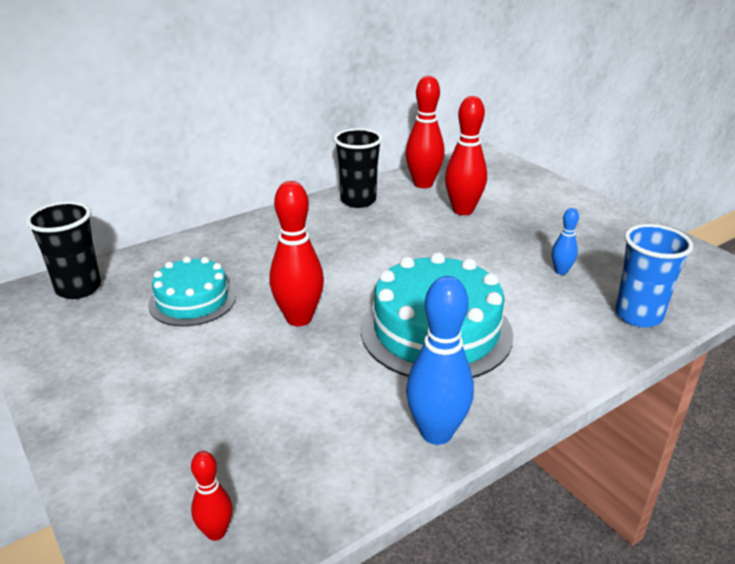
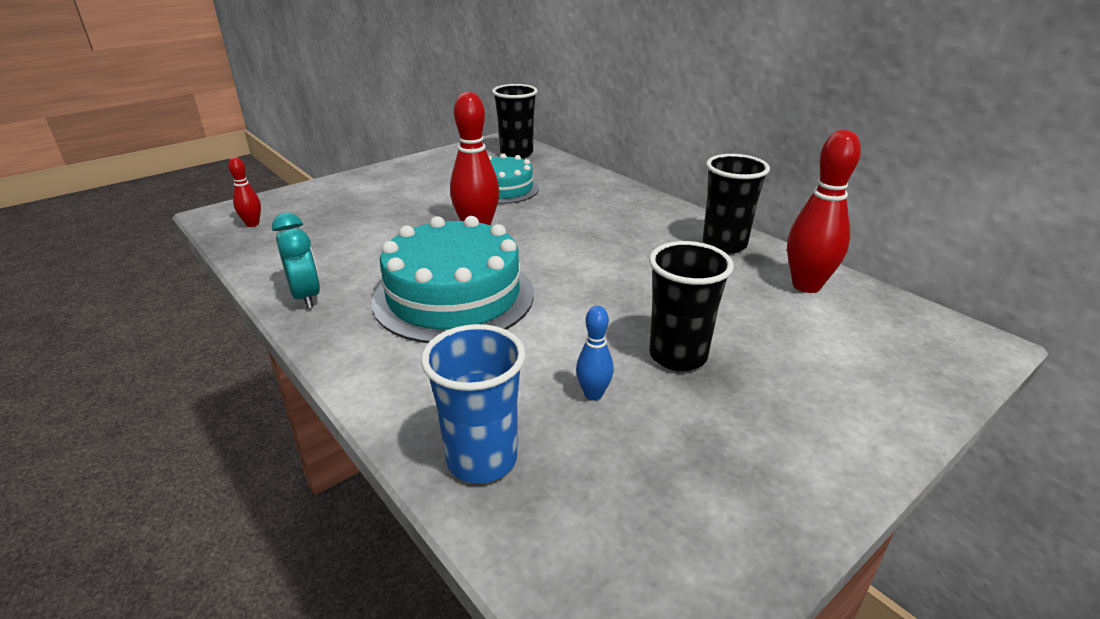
camera: 85 degrees right, 0 degrees up
blue bowling pin [406,276,474,445] -> turquoise clock [272,213,320,309]
red bowling pin [445,96,487,215] -> none
none -> black cup [649,241,734,371]

